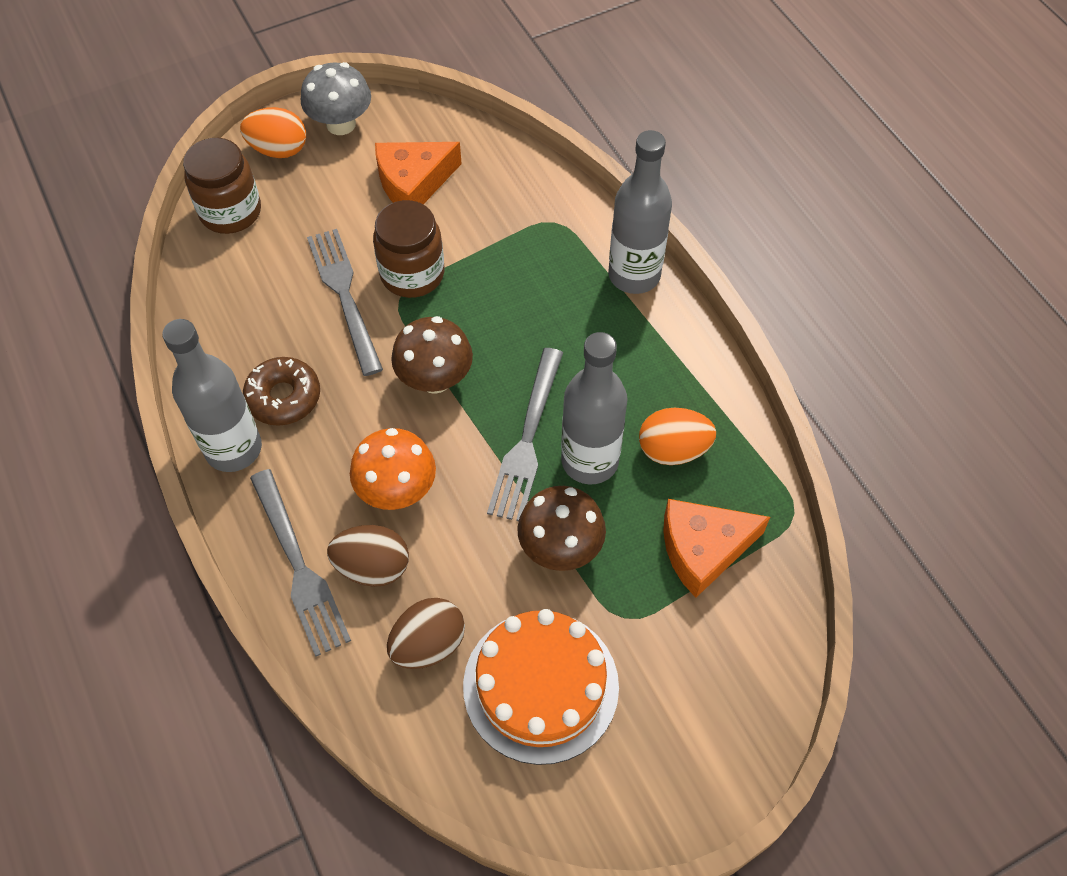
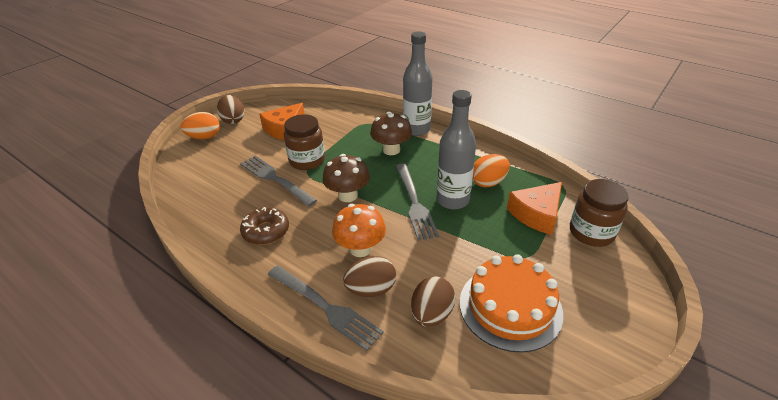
camera: 25 degrees left, 20 degrees down
grey bottle [162,319,262,472] -> none
brown jar [183,138,261,234] -> brown jar moved to [570,179,629,247]
grey mushroom [301,62,371,135] -> brown egg [217,95,244,124]
brown mushroom [517,486,606,571] -> brown mushroom moved to [370,112,412,155]

